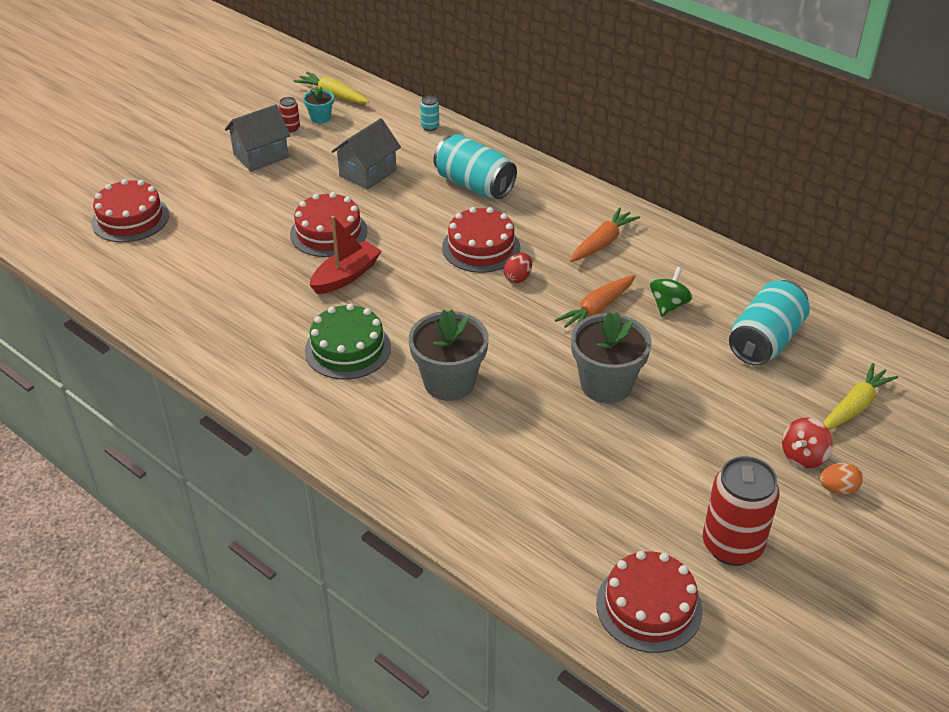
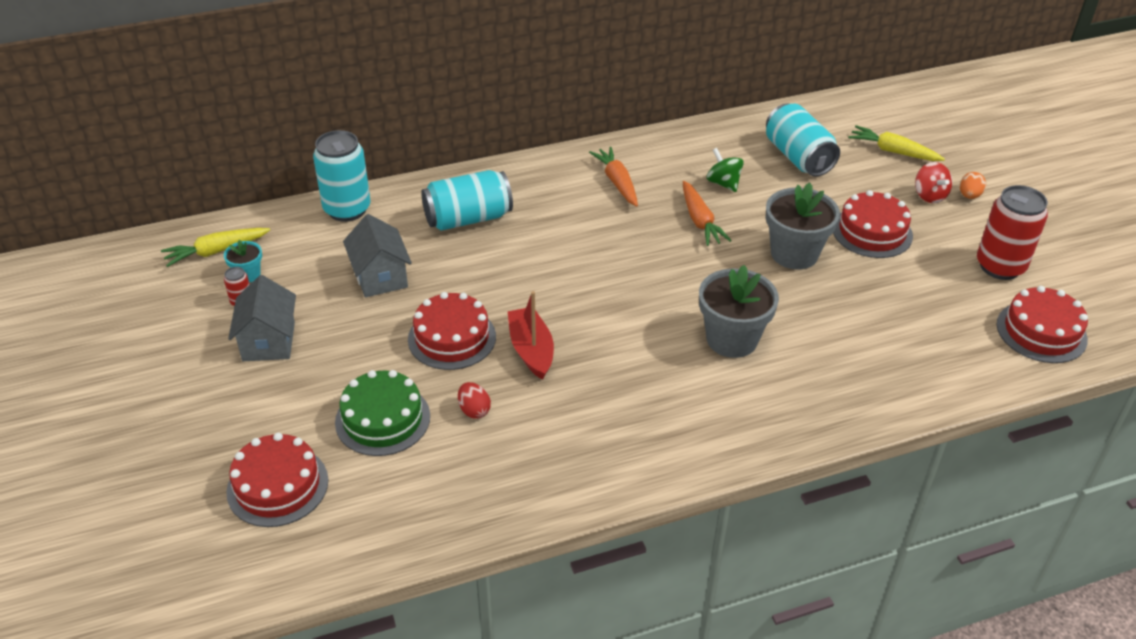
camera: 60 degrees left, 0 degrees up
green cake [305,303,391,379] -> green cake moved to [335,370,430,456]
turquoise can [420,96,439,131] -> turquoise can [313,130,370,222], size x2.30
red cake [442,207,520,273] -> red cake moved to [833,190,913,258]
red egg [504,253,532,283] -> red egg moved to [458,382,491,419]
yellow carrot [823,363,898,430] -> yellow carrot turned 45 degrees counterclockwise [848,125,945,161]

